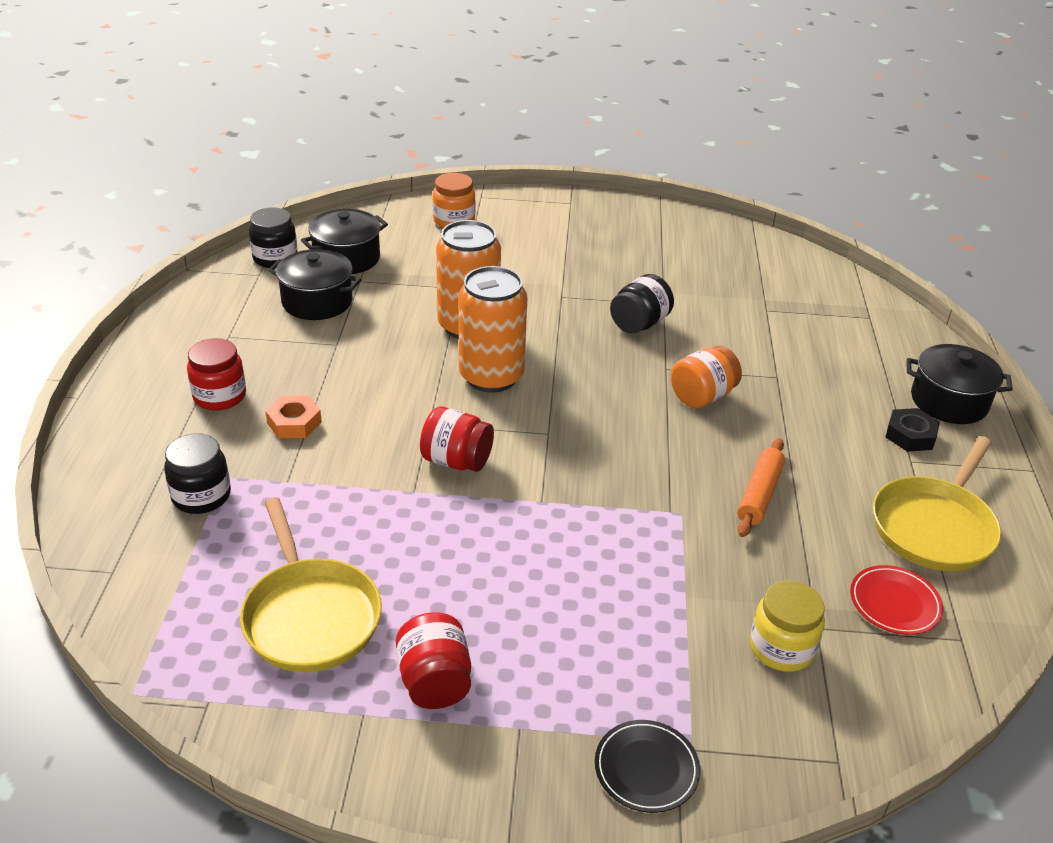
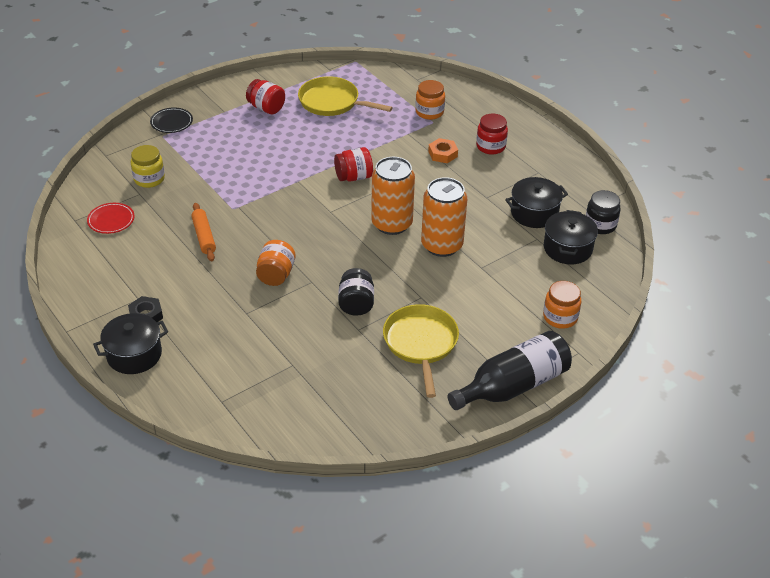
camera: 140 degrees right, 5 degrees up
black jar [164,433,231,514] -> orange jar [415,80,445,120]
yellow pan [873,436,1002,571] -> yellow pan moved to [383,304,459,398]
none -> black bottle [447,331,572,410]

